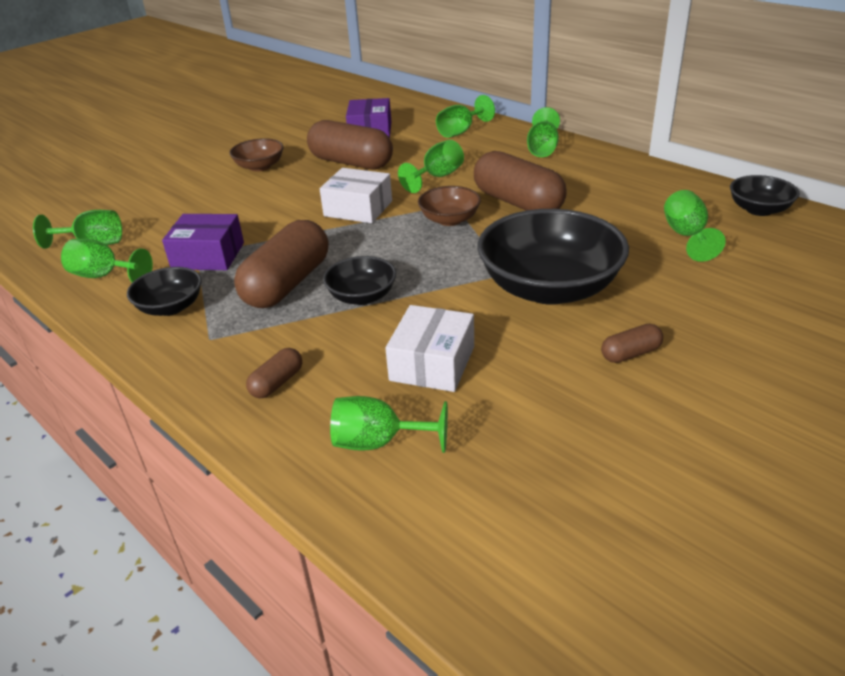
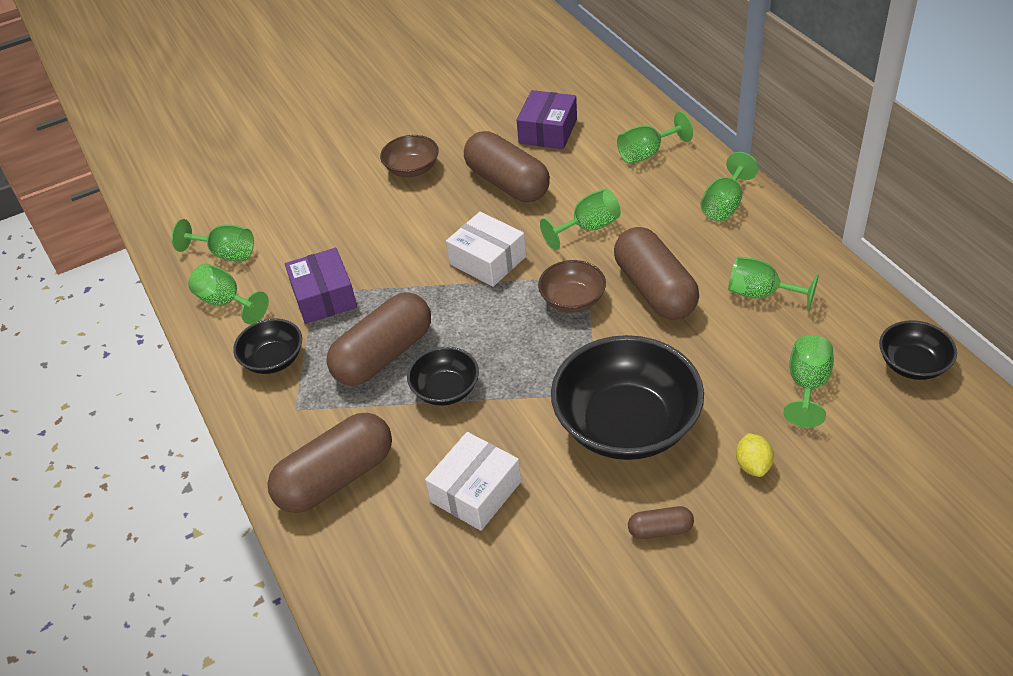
camera: 20 degrees right, 10 degrees up
purple box [162,214,244,270] -> purple box turned 45 degrees clockwise [285,248,357,324]
brown capsule [246,348,302,398] -> brown capsule [267,413,392,513], size x2.18
green goblet [330,396,448,453] -> green goblet moved to [728,257,819,311]
none -> yellow lemon [736,433,774,477]

